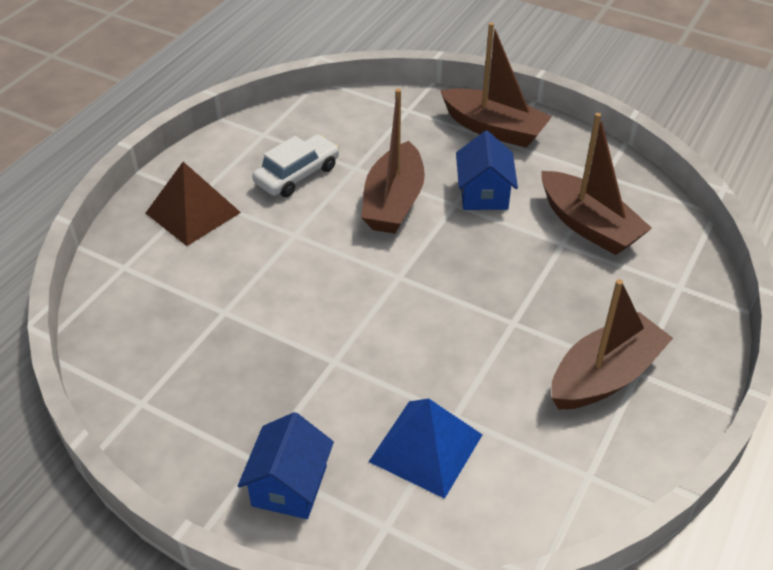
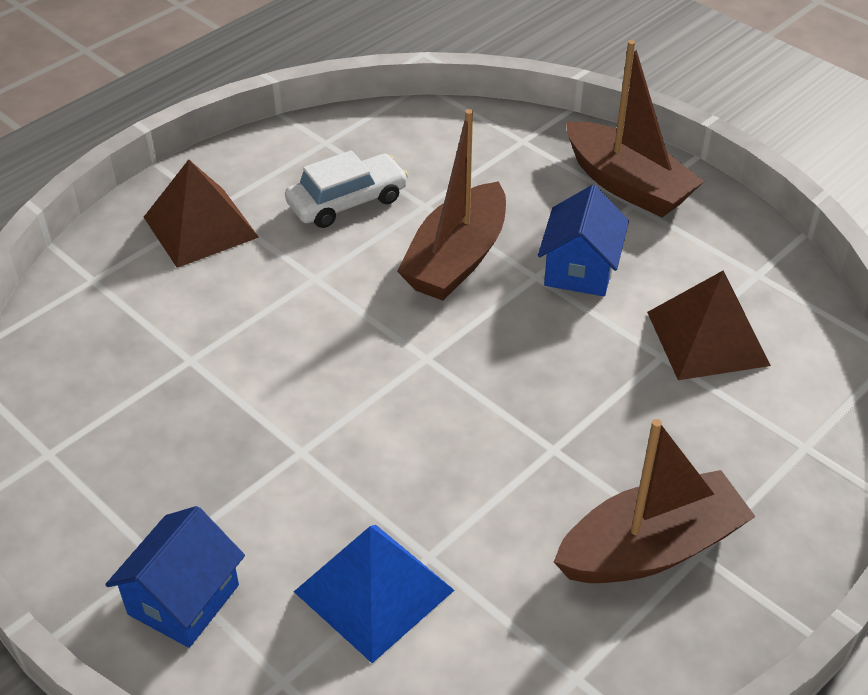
camera: 15 degrees right, 0 degrees up
brown boat [541,113,652,255] -> brown pyramid [647,270,771,380]

